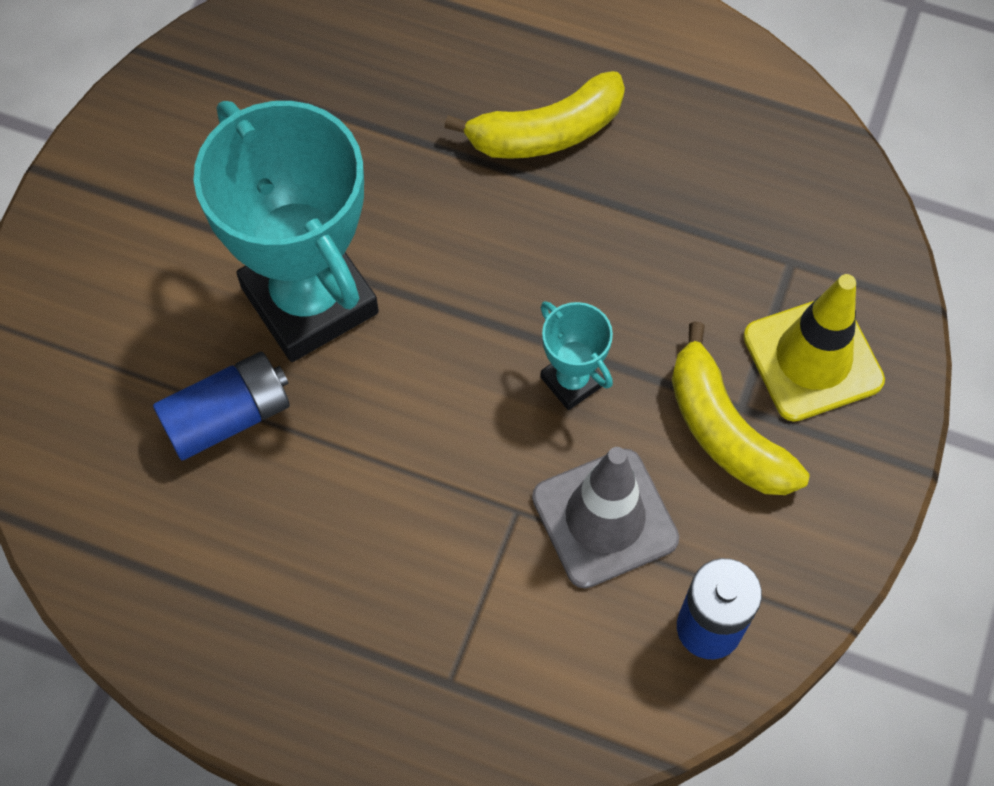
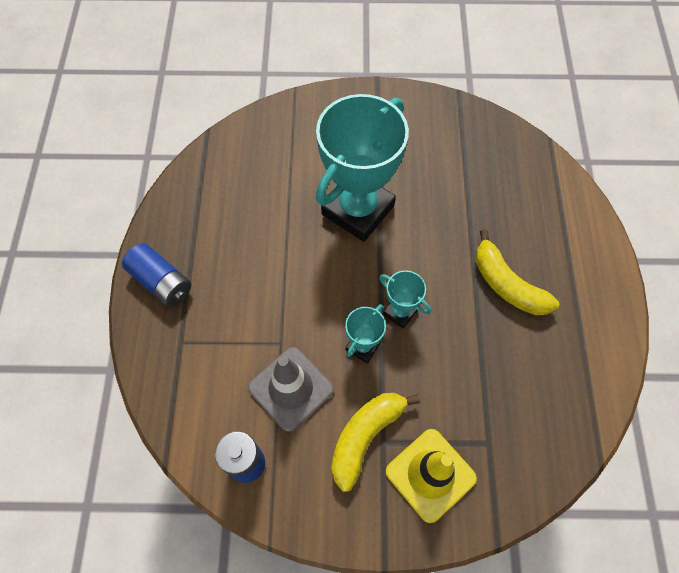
camera: 70 degrees right, 0 degrees up
blue battery [153,352,290,461] -> blue battery moved to [122,243,191,307]
none -> turquoise trophy [379,270,431,329]

